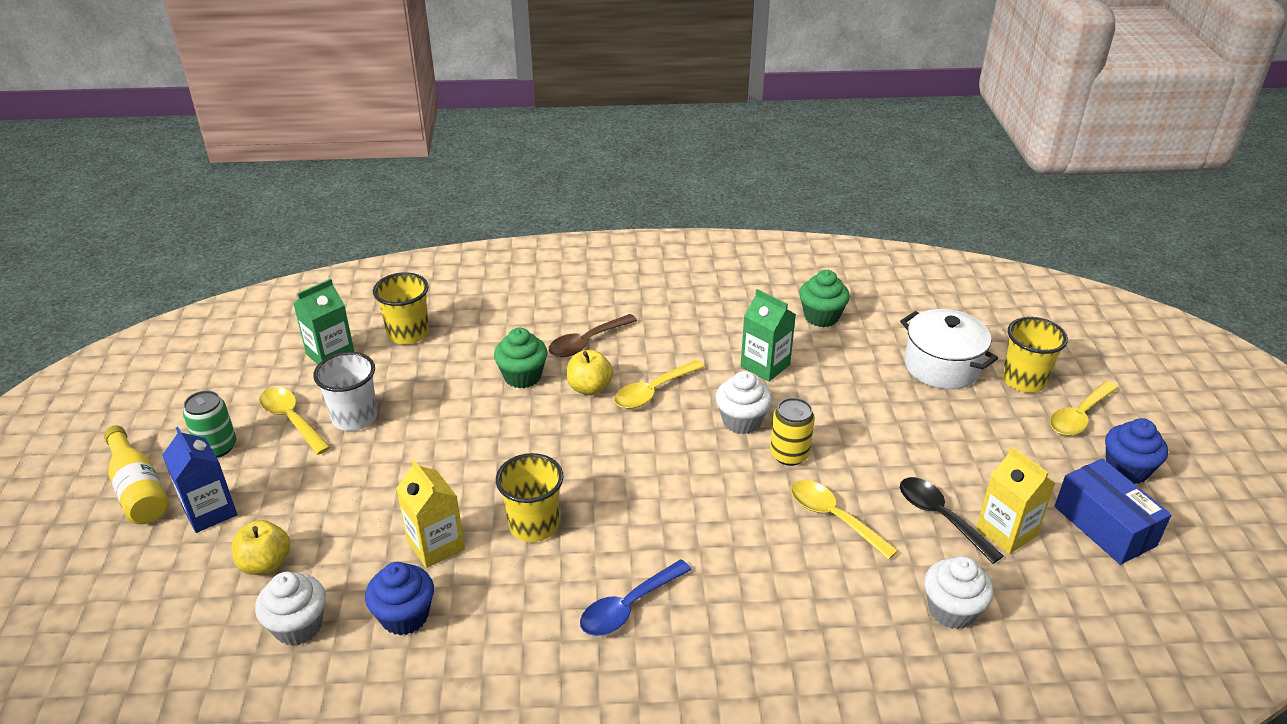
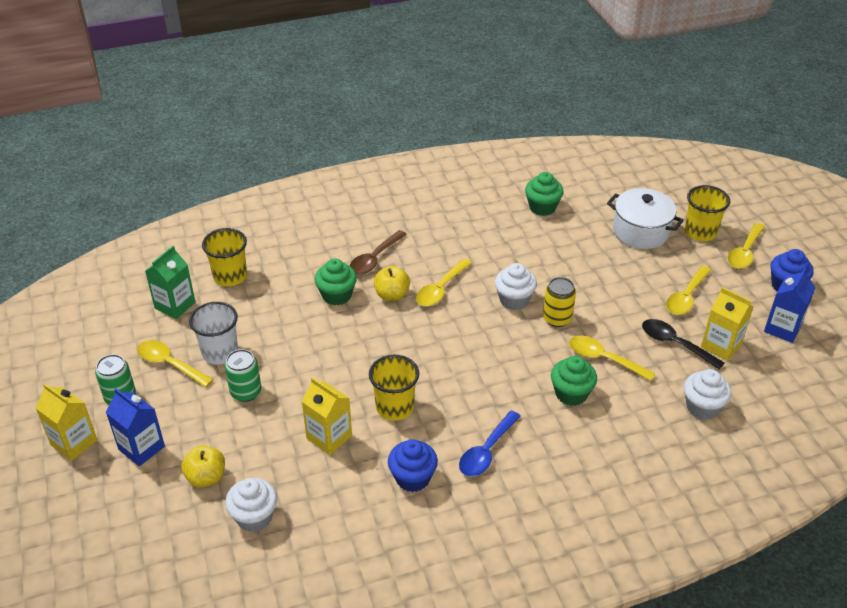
camera: 15 degrees left, 5 degrees up
yellow bottle [104,425,169,524] -> yellow carton [35,383,97,461]
blue cupcake [365,562,434,635] -> blue cupcake moved to [388,439,438,492]
green carton [741,289,796,382] -> none
blue box [1055,458,1172,565] -> blue carton [764,268,816,343]
none -> green can [225,349,261,402]
none -> green cupcake [551,356,597,406]
none -> yellow spoon [666,266,711,315]

